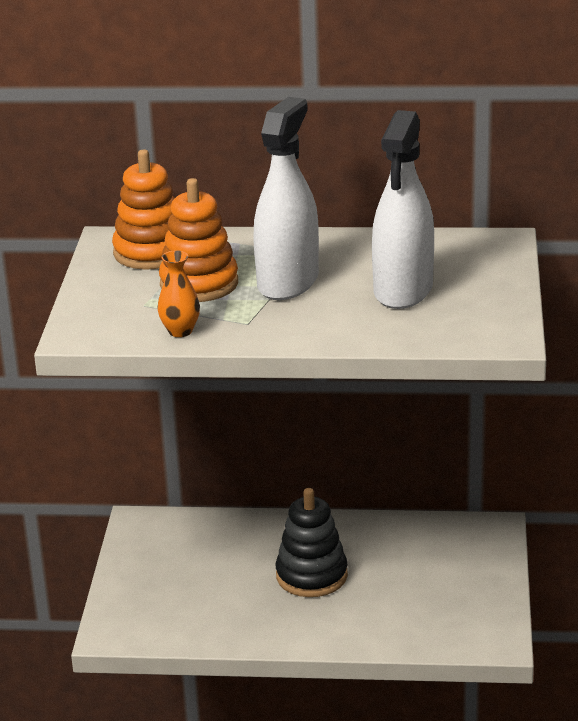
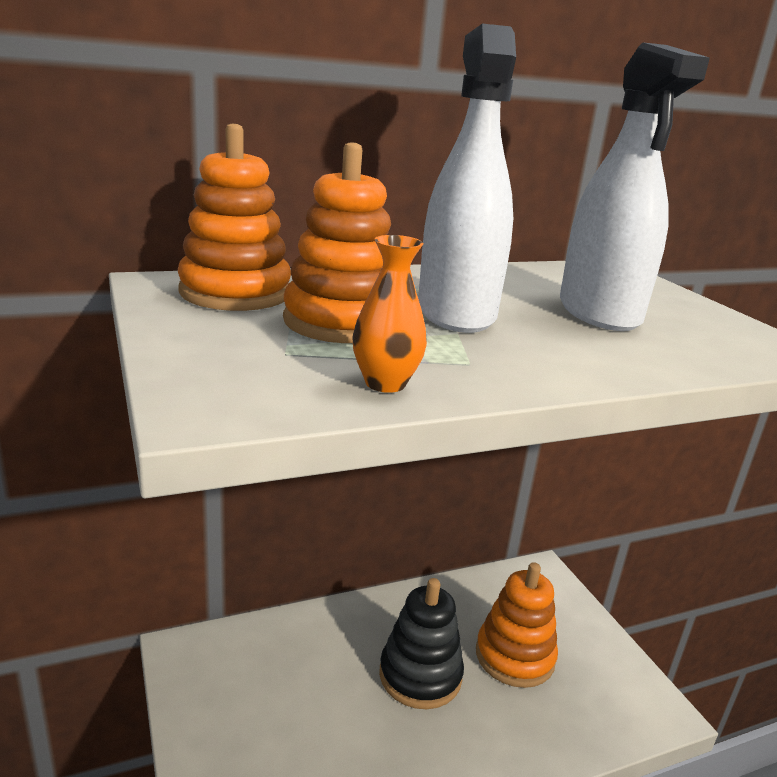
camera: 30 degrees left, 5 degrees down
none -> orange stacking toy [476,562,558,688]

